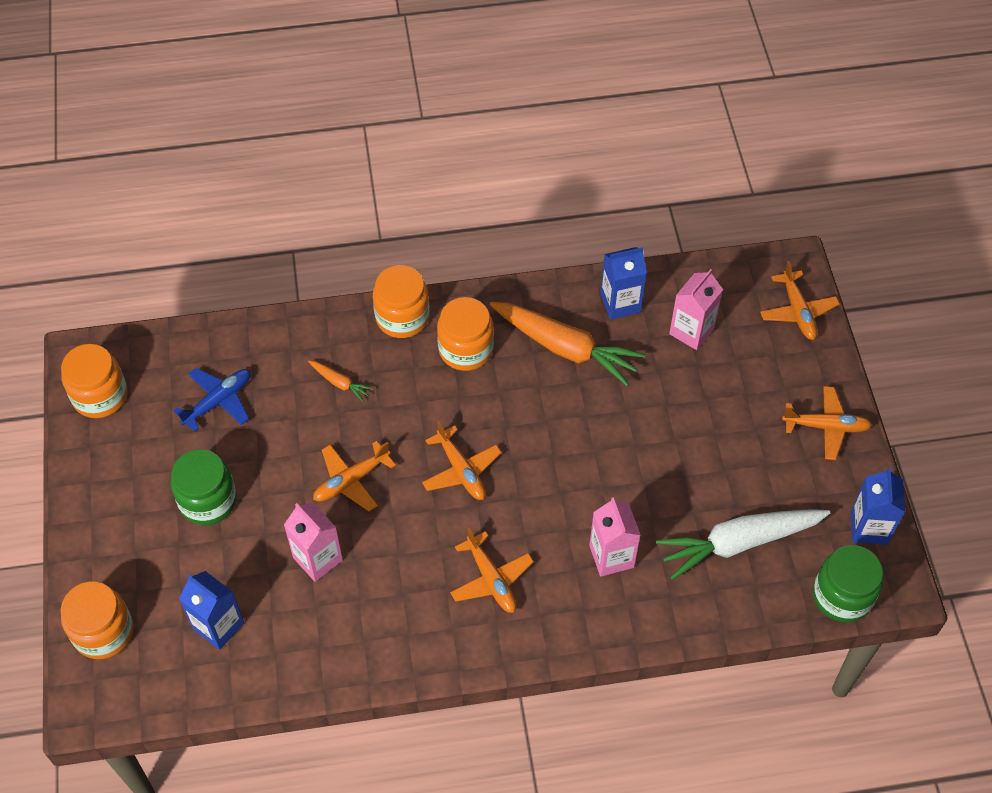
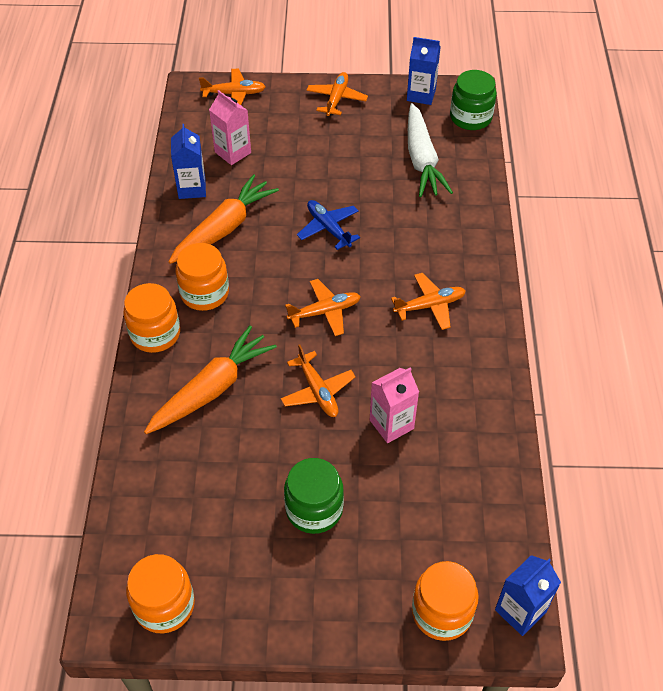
camera: 80 degrees left, 5 degrees down
blue plane [174,368,251,432] -> blue plane moved to [297,200,360,250]
blue carton [179,571,244,650] -> blue carton moved to [495,555,561,636]
orange carrot [308,361,373,402] -> orange carrot [144,326,277,434], size x2.26
pink carton [589,497,641,577] -> none

